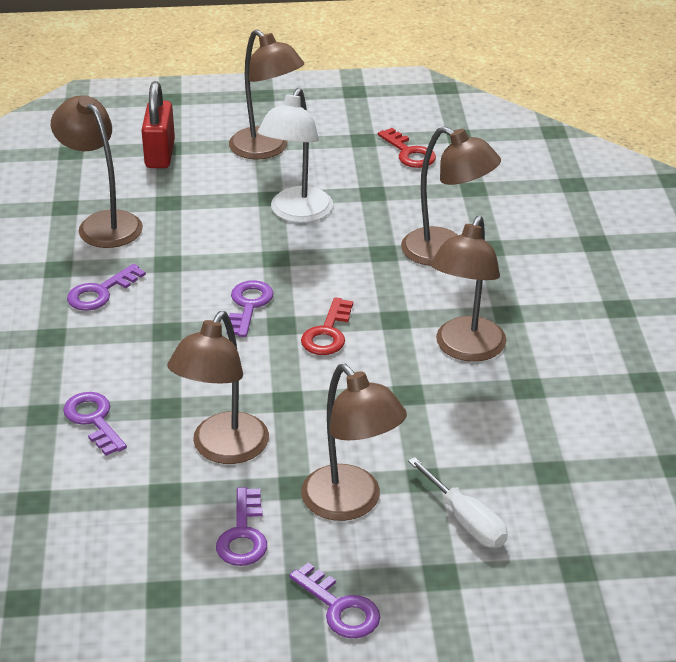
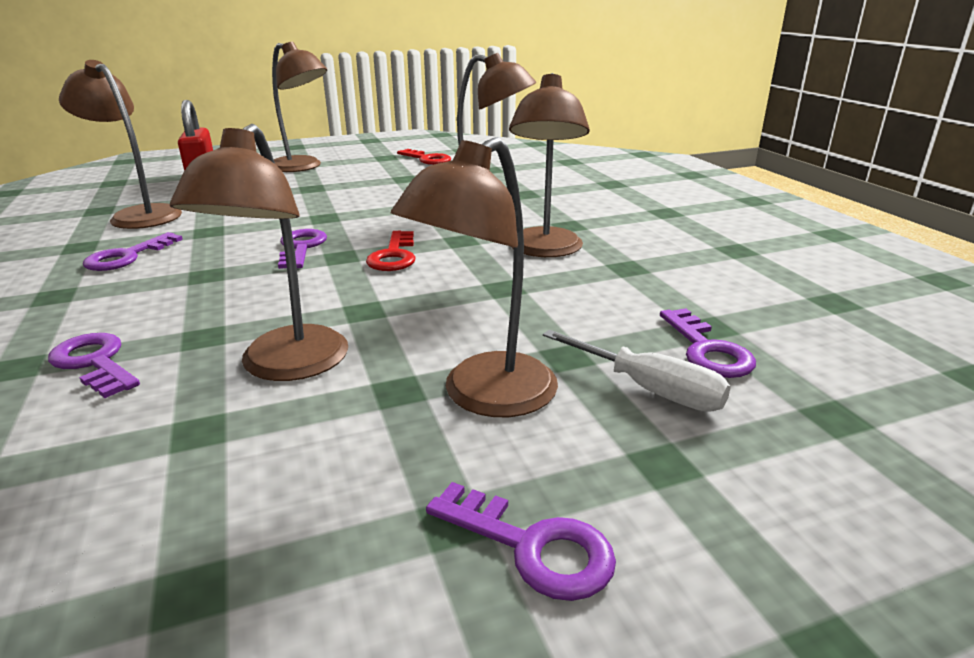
camera: 15 degrees left, 10 degrees down
purple key [216,487,267,566] -> purple key moved to [660,308,756,378]
white lamp [257,88,333,223] -> none
brown lamp [301,364,407,521] -> brown lamp turned 90 degrees clockwise [391,137,558,417]

